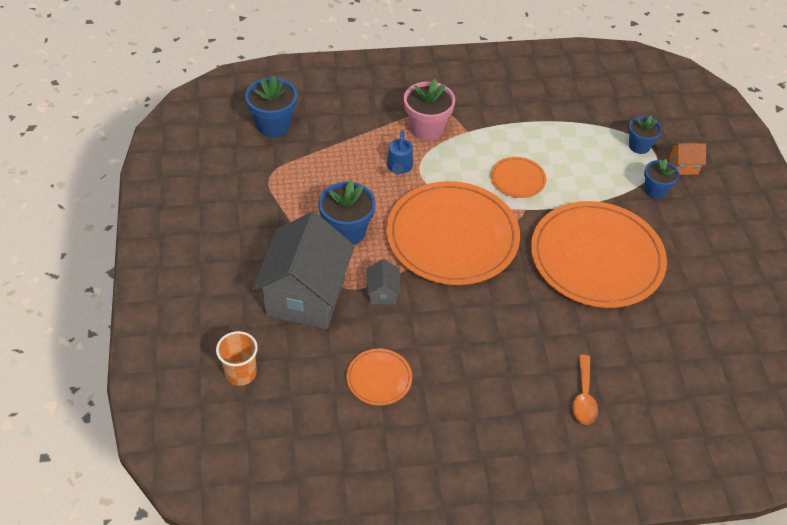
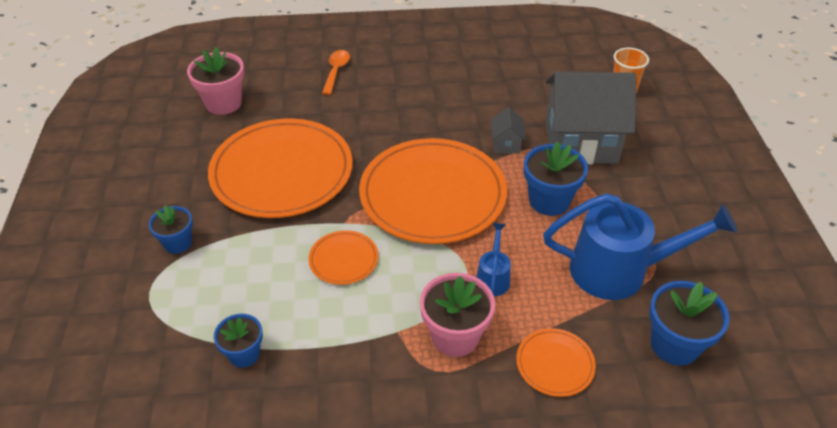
camera: 175 degrees left, 5 degrees down
grey house [252,212,355,330] -> grey house turned 75 degrees clockwise [545,72,636,164]
orange plate [346,348,412,406] -> orange plate moved to [516,328,596,397]
blue flower pot [628,116,662,154] -> blue flower pot moved to [214,314,263,368]
orange house [669,143,706,175] -> none
none -> pink flower pot [187,47,244,115]
none -> blue watering can [543,193,737,300]

